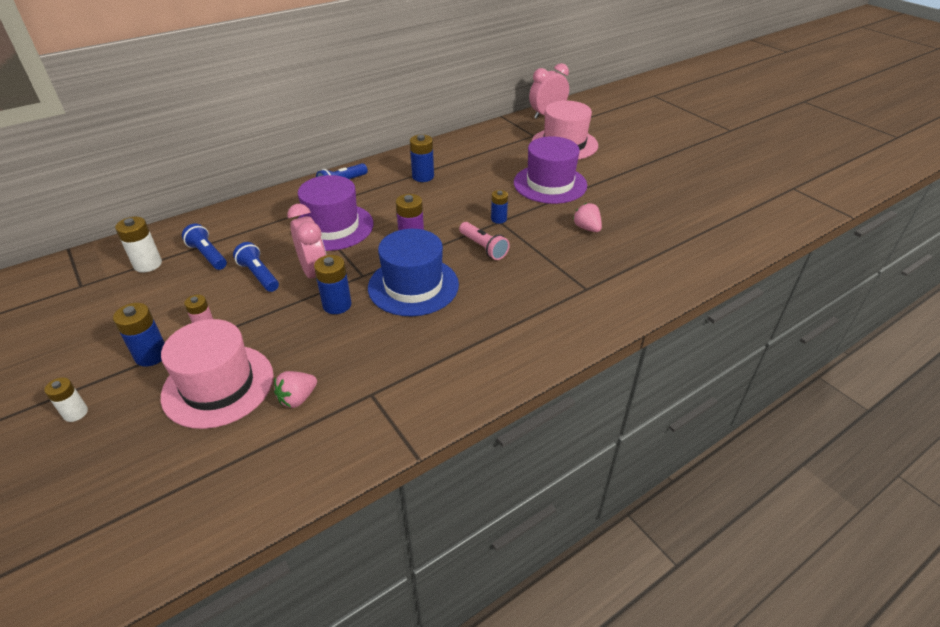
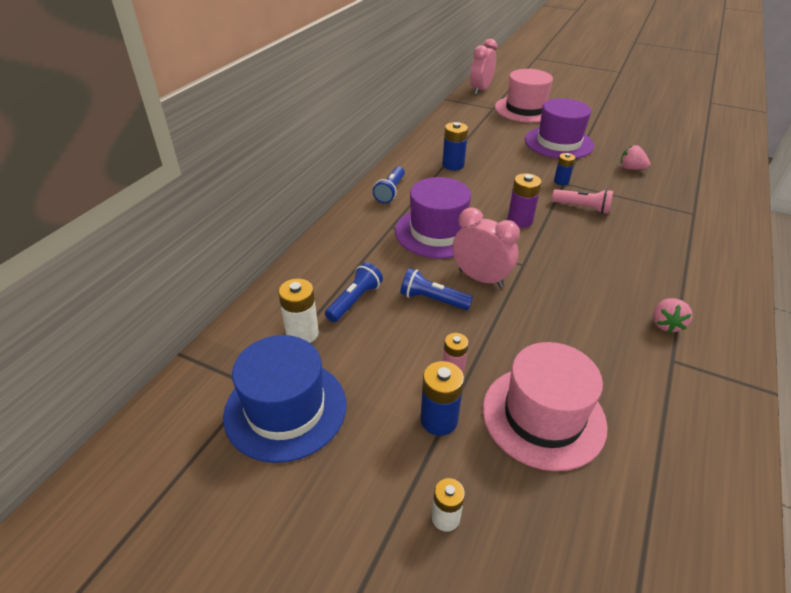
camera: 30 degrees left, 0 degrees up
blue flashlight [182,223,227,270] -> blue flashlight turned 105 degrees clockwise [325,262,383,322]
pink strawberry [274,371,317,408] -> pink strawberry moved to [653,298,693,333]
blue battery [314,255,352,314] -> none
blue hat [368,229,459,316] -> blue hat moved to [223,335,346,463]

